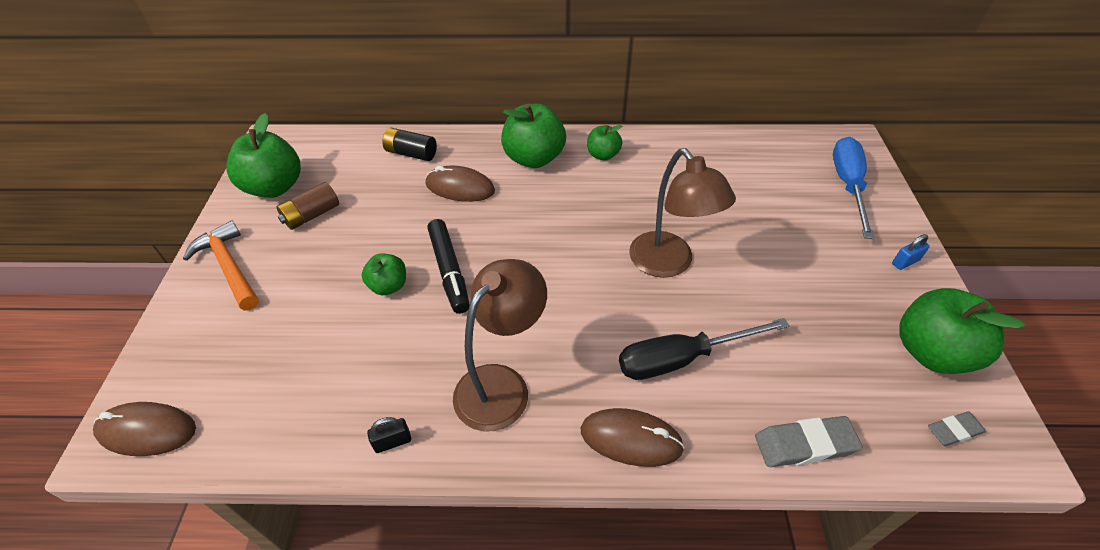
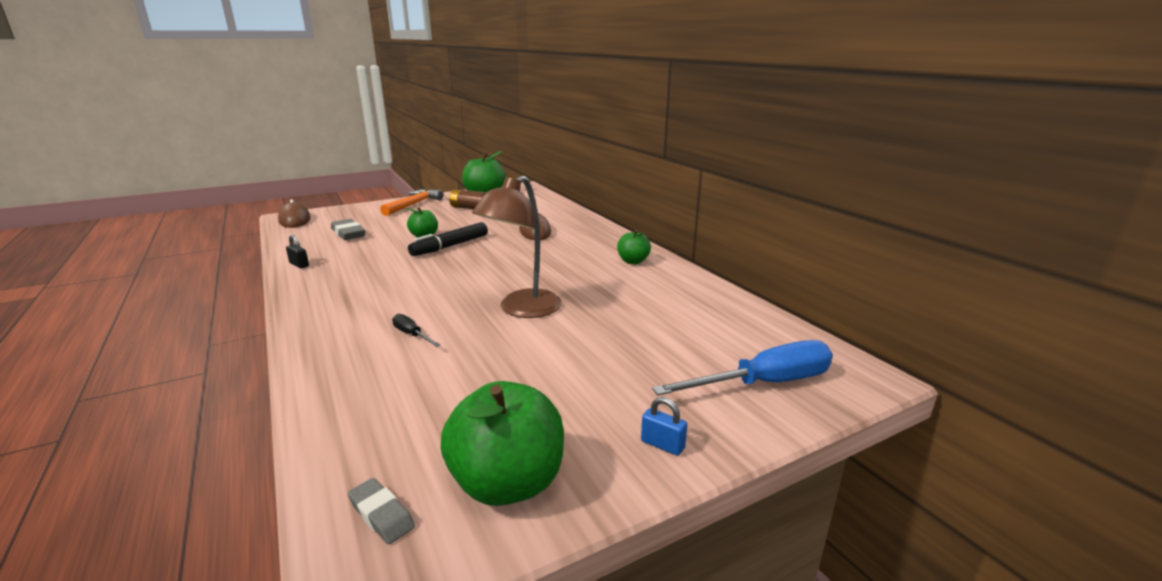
camera: 60 degrees right, 25 degrees down
black battery [382,128,437,161] -> none
brown lamp [453,259,547,432] -> none
green apple [501,103,566,168] -> none
brown mouse [581,408,685,467] -> none
black screwdriver [619,318,790,380] -> black screwdriver [392,314,441,347], size x0.47
grey eraser [755,416,863,467] -> grey eraser moved to [331,219,365,240]

